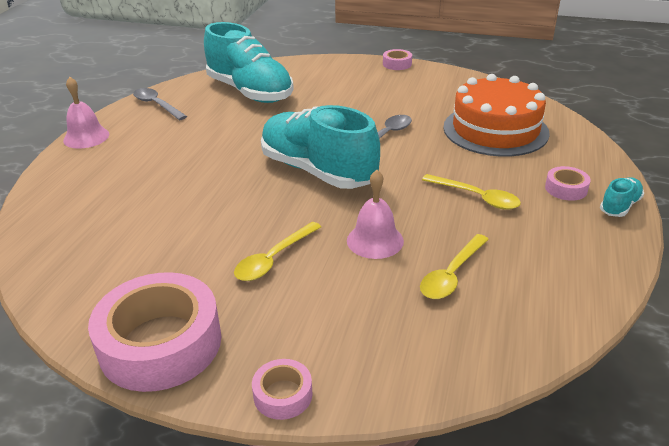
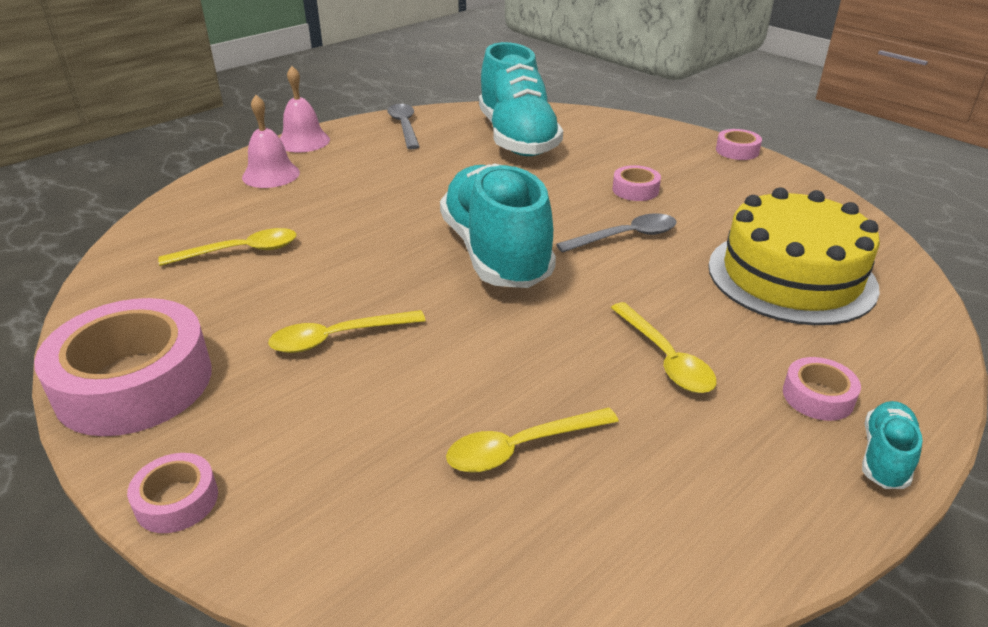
camera: 30 degrees right, 0 degrees up
pink bell [347,170,404,259] -> pink bell moved to [242,95,300,188]
orange cake [443,74,550,157] -> yellow cake [708,188,880,325]
turquoise shoe [600,177,644,217] -> turquoise shoe turned 45 degrees counterclockwise [862,401,923,489]
none -> yellow spoon [158,228,297,266]
none -> pink tape [612,165,661,201]

